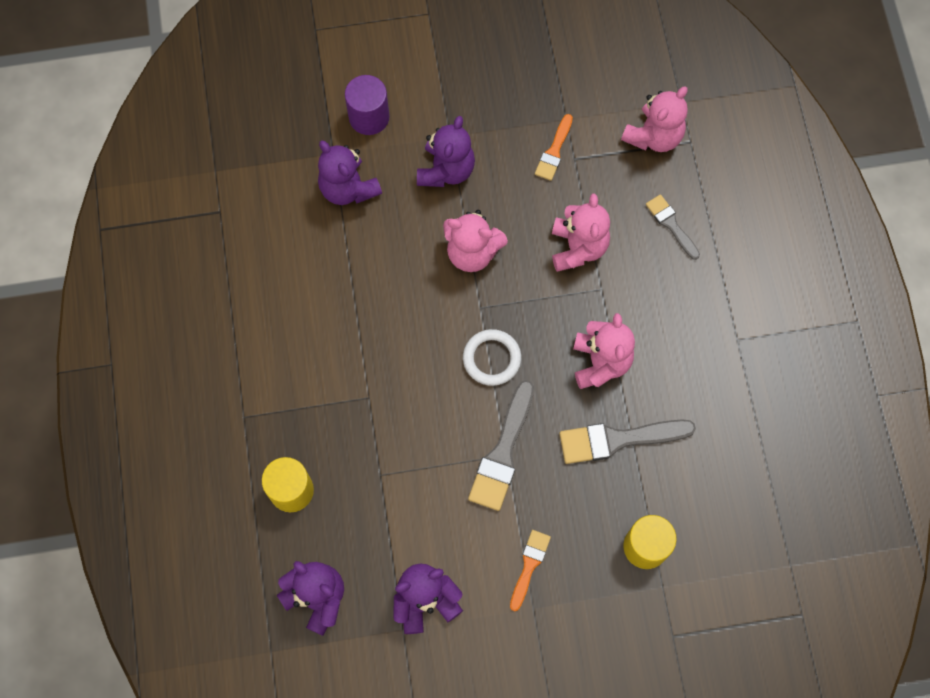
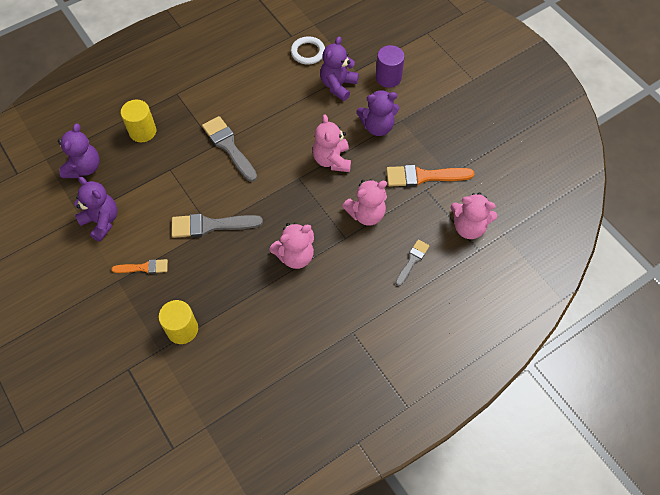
camera: 65 degrees right, 10 degrees down
white ring [463,329,521,386] -> white ring moved to [291,36,325,64]
orange brush [535,114,573,181] -> orange brush [386,165,474,187], size x1.69
grey brush [560,419,696,464] -> grey brush moved to [202,116,257,182]

